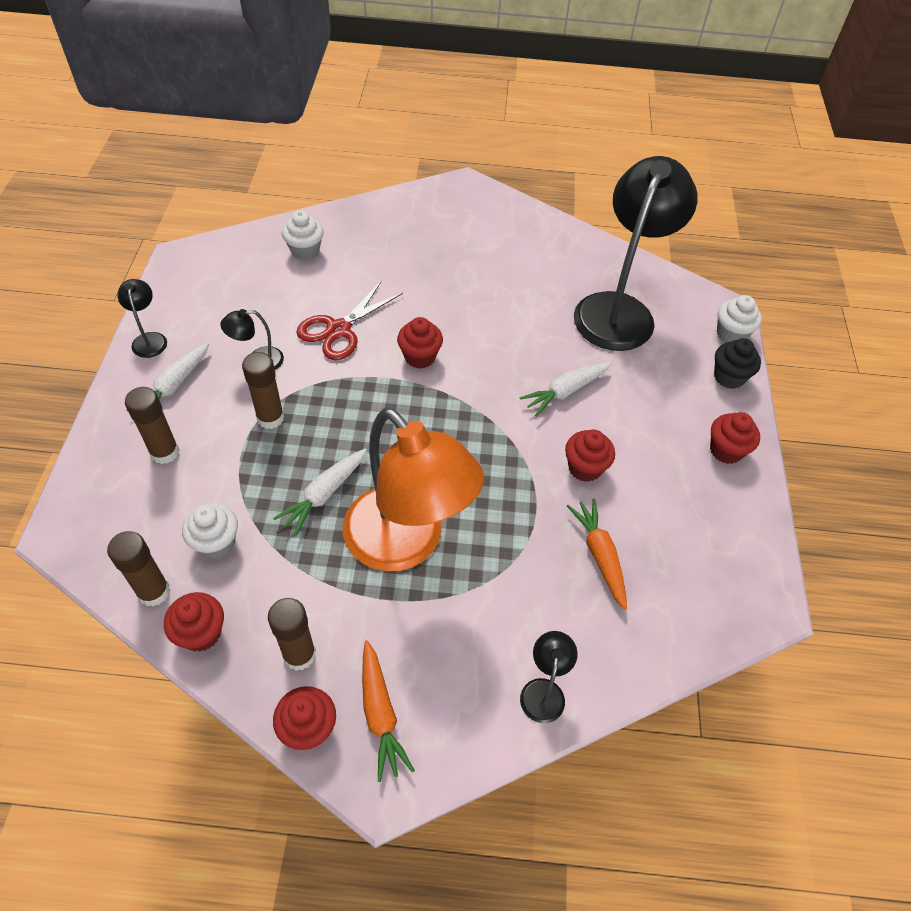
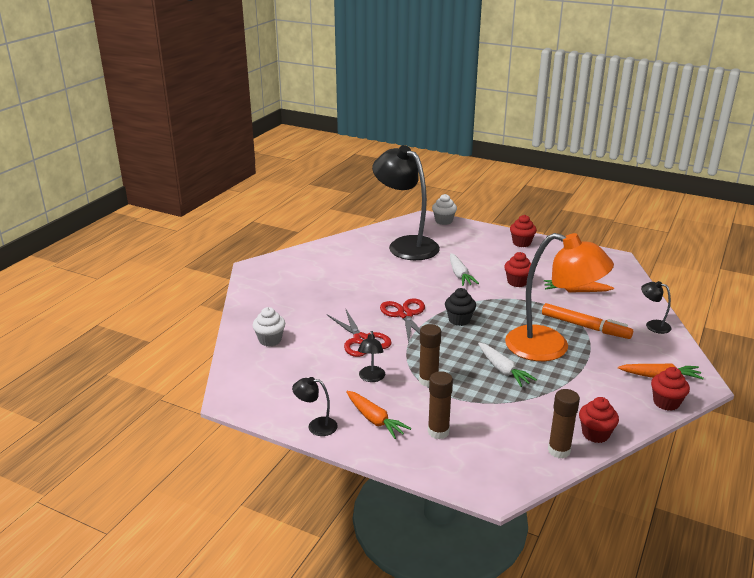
camera: 65 degrees left, 25 degrees down
white carrot [126,342,209,411] -> orange carrot [346,391,411,439]
white cupcake [182,503,238,559] -> none
brown glue stick [268,598,316,671] -> none
orange lamp [343,408,484,572] -> orange lamp turned 45 degrees clockwise [505,233,614,361]
red cupcake [397,317,443,369] -> red scissors [380,298,425,343]
black cupcake [714,338,761,389] -> black cupcake moved to [445,288,476,326]
none -> orange marker [542,303,633,339]

